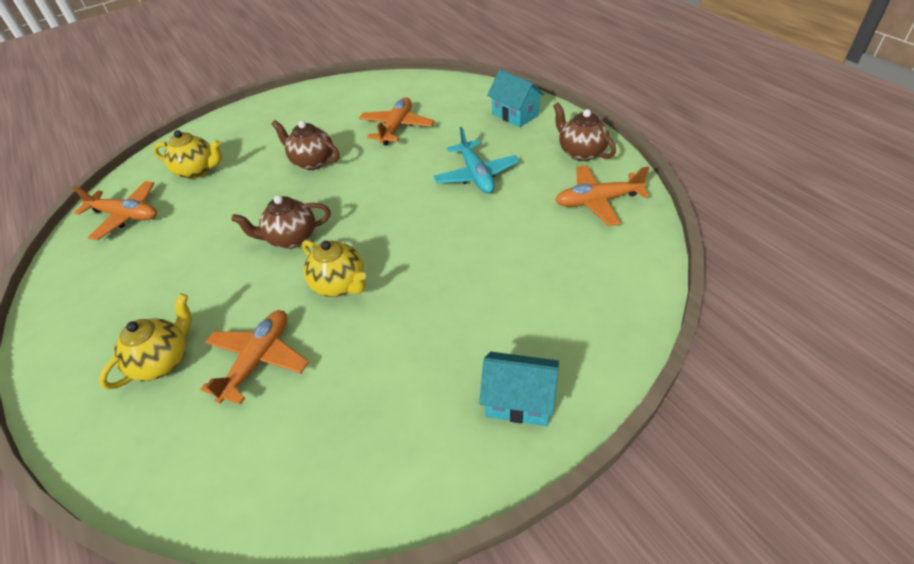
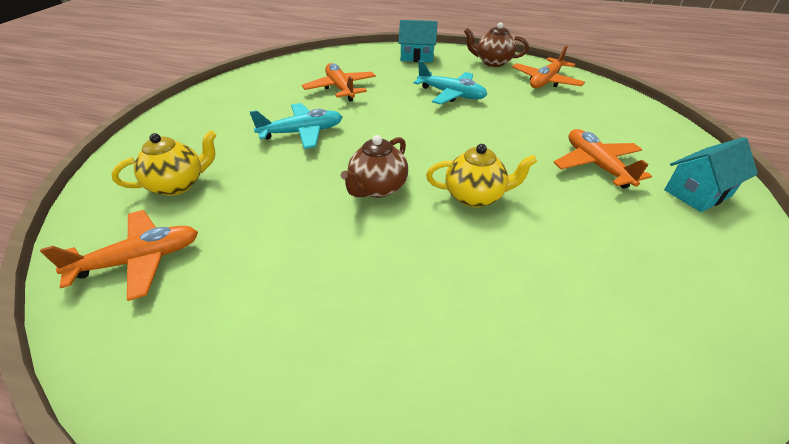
camera: 45 degrees left, 5 degrees down
yellow teapot [99,294,192,390] -> none
orange plane [200,310,309,405] -> orange plane moved to [553,129,652,189]
brown teapot [271,120,340,170] -> turquoise plane [250,103,342,149]

